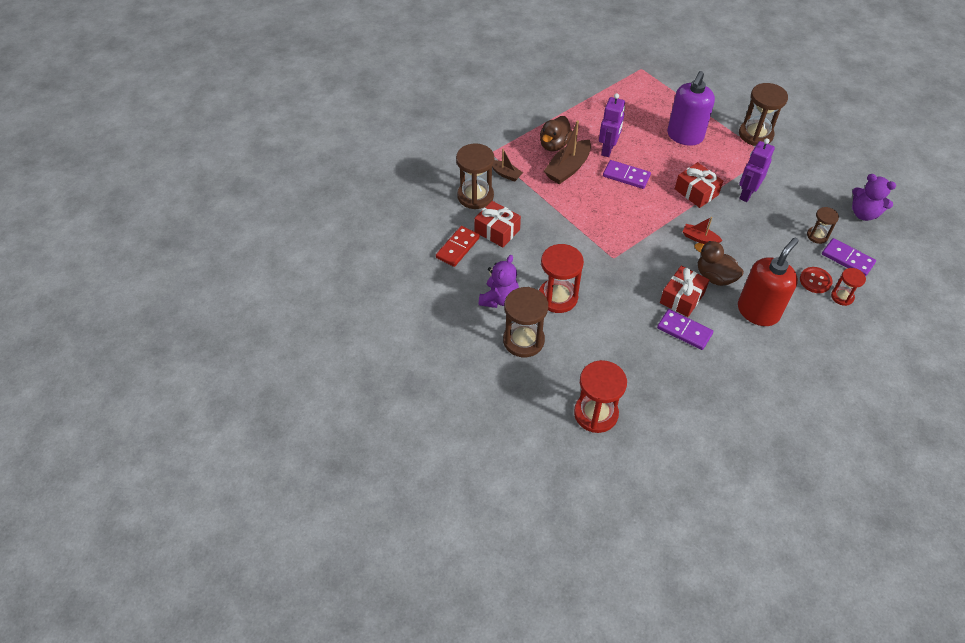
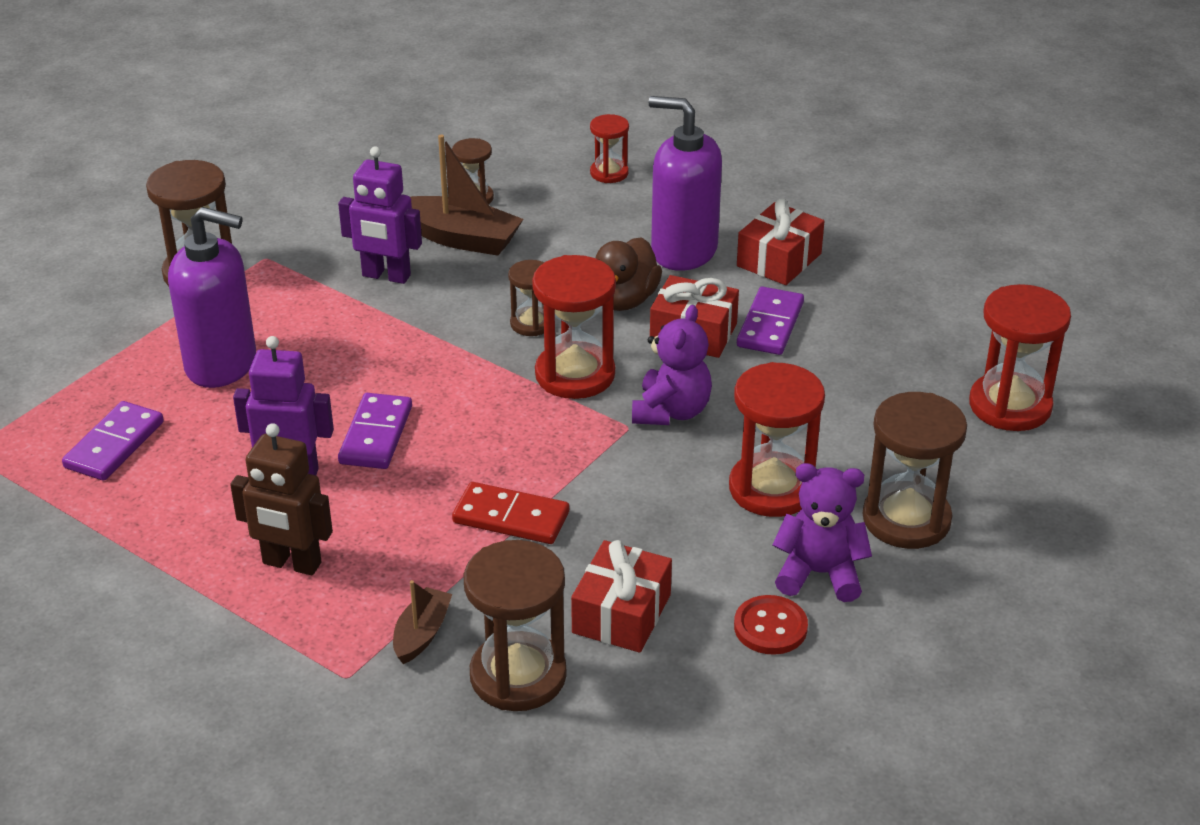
camera: 105 degrees left, 15 degrees down
red domino [436,226,480,267] -> red domino moved to [452,482,569,544]
brown duck [540,116,572,151] -> brown robot [230,423,333,575]
brown boat [544,120,591,184] -> brown boat moved to [410,135,523,256]
red gift [675,162,723,208] -> red gift moved to [737,199,824,285]
red boat [682,217,722,244] -> brown hourglass [508,260,545,336]
red soap dispenser [738,238,799,326] -> purple soap dispenser [648,96,722,271]
red button [800,267,833,293] -> red button moved to [734,595,808,655]
purple domino [822,238,876,277] -> purple domino moved to [62,401,164,481]
purple teddy bear [852,174,896,221] -> purple teddy bear moved to [632,305,712,425]
none -> red hourglass [532,255,616,399]

